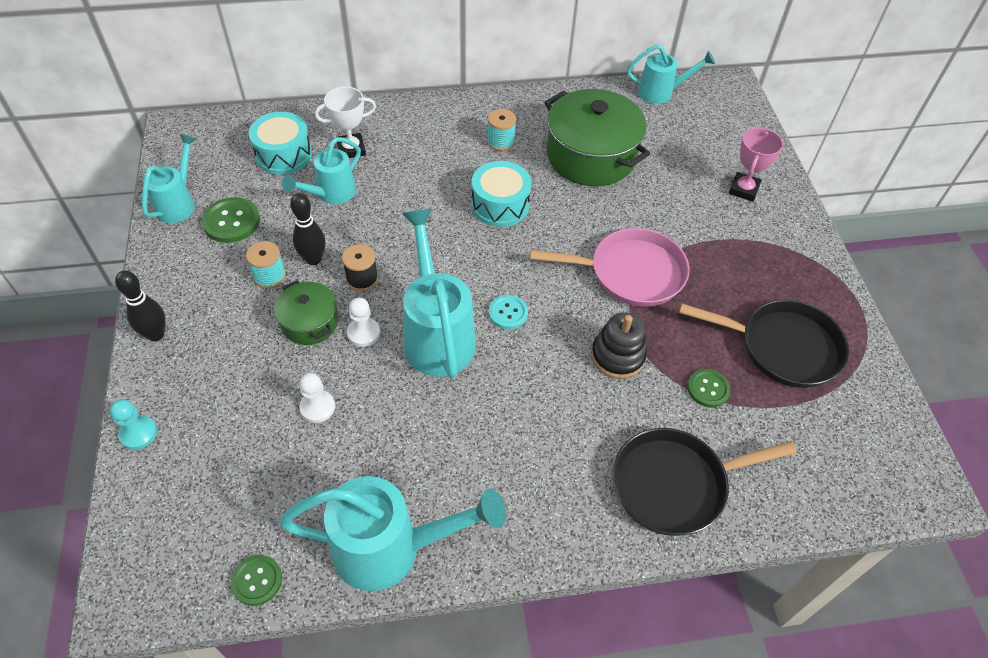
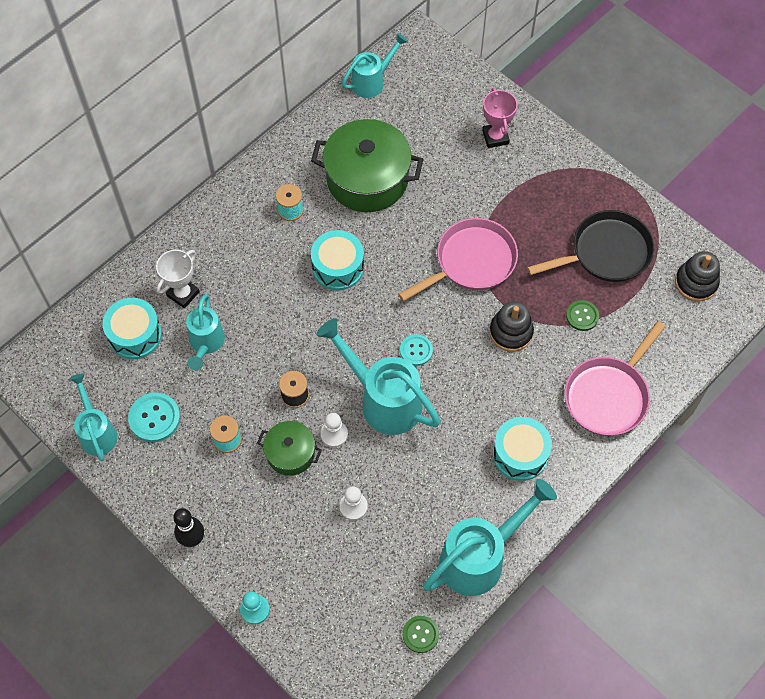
camera: 35 degrees left, 10 degrees up
green button [202,197,260,243] -> turquoise button [128,393,180,442]
black bowling pin [290,193,325,265] -> none
black pan [613,428,797,536] -> pink pan [565,321,666,436]
none -> turquoise drum [492,417,552,481]
none -> black stacking toy [675,251,720,302]

